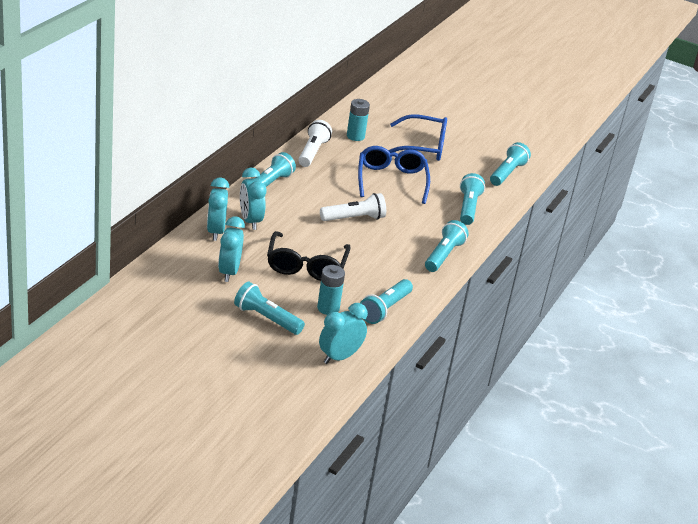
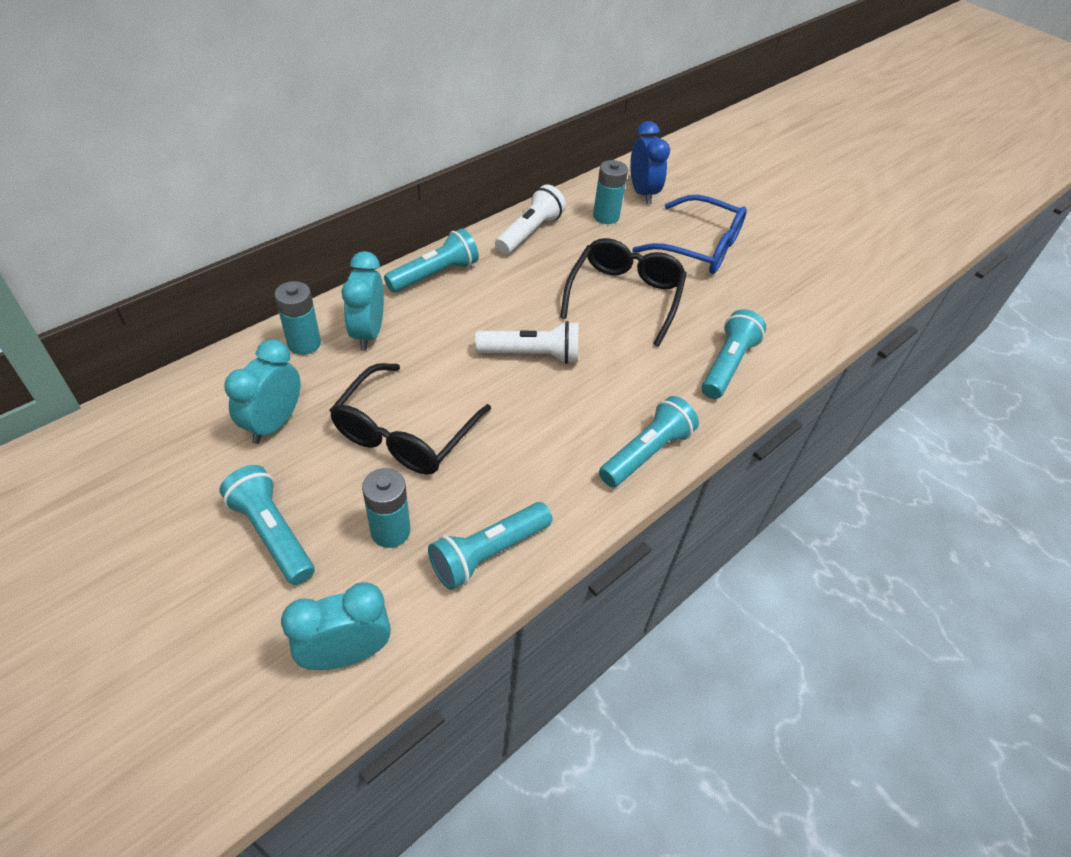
camera: 20 degrees right, 15 degrees up
turquoise clock [207,177,229,241] -> turquoise battery [275,281,321,355]
blue glasses [358,146,430,204] -> black glasses [560,238,687,346]
turquoise flashlight [490,142,531,186] -> none
none -> blue clock [630,121,670,204]

